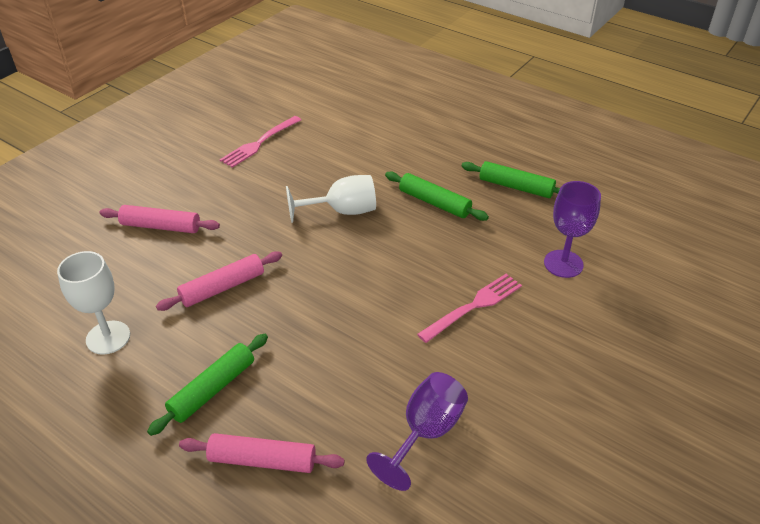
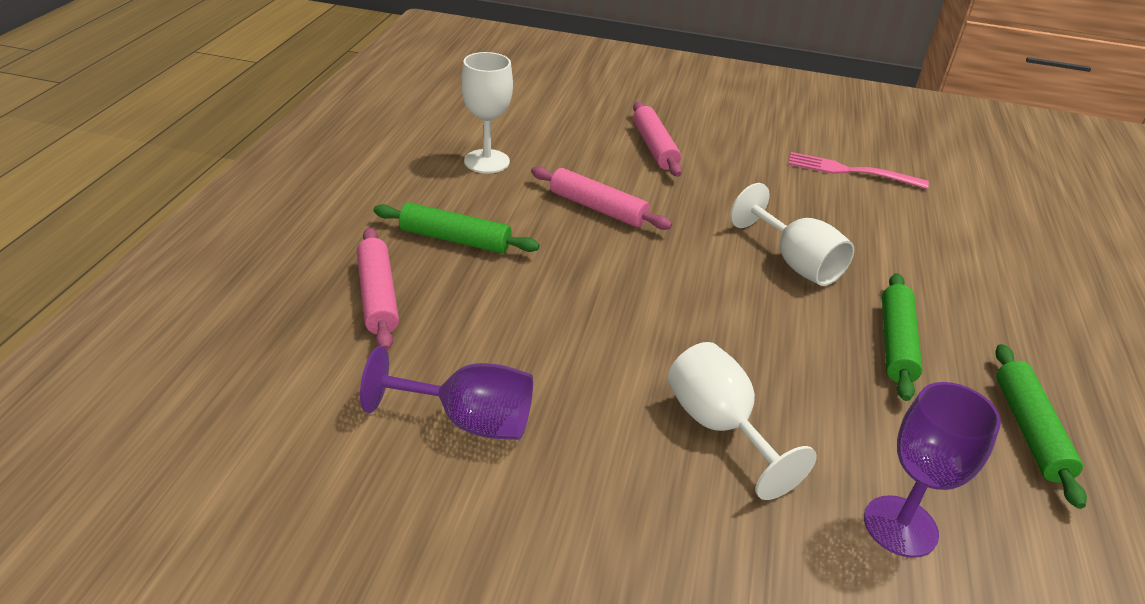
camera: 65 degrees right, 5 degrees down
pink fork [417,274,522,343] -> white goblet [668,342,817,500]

